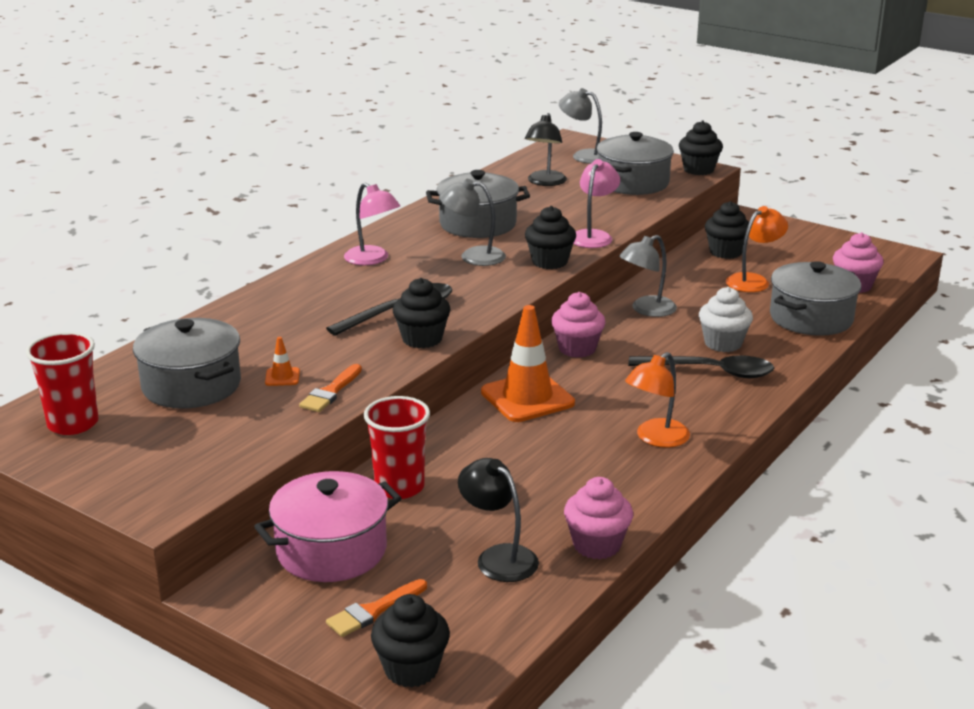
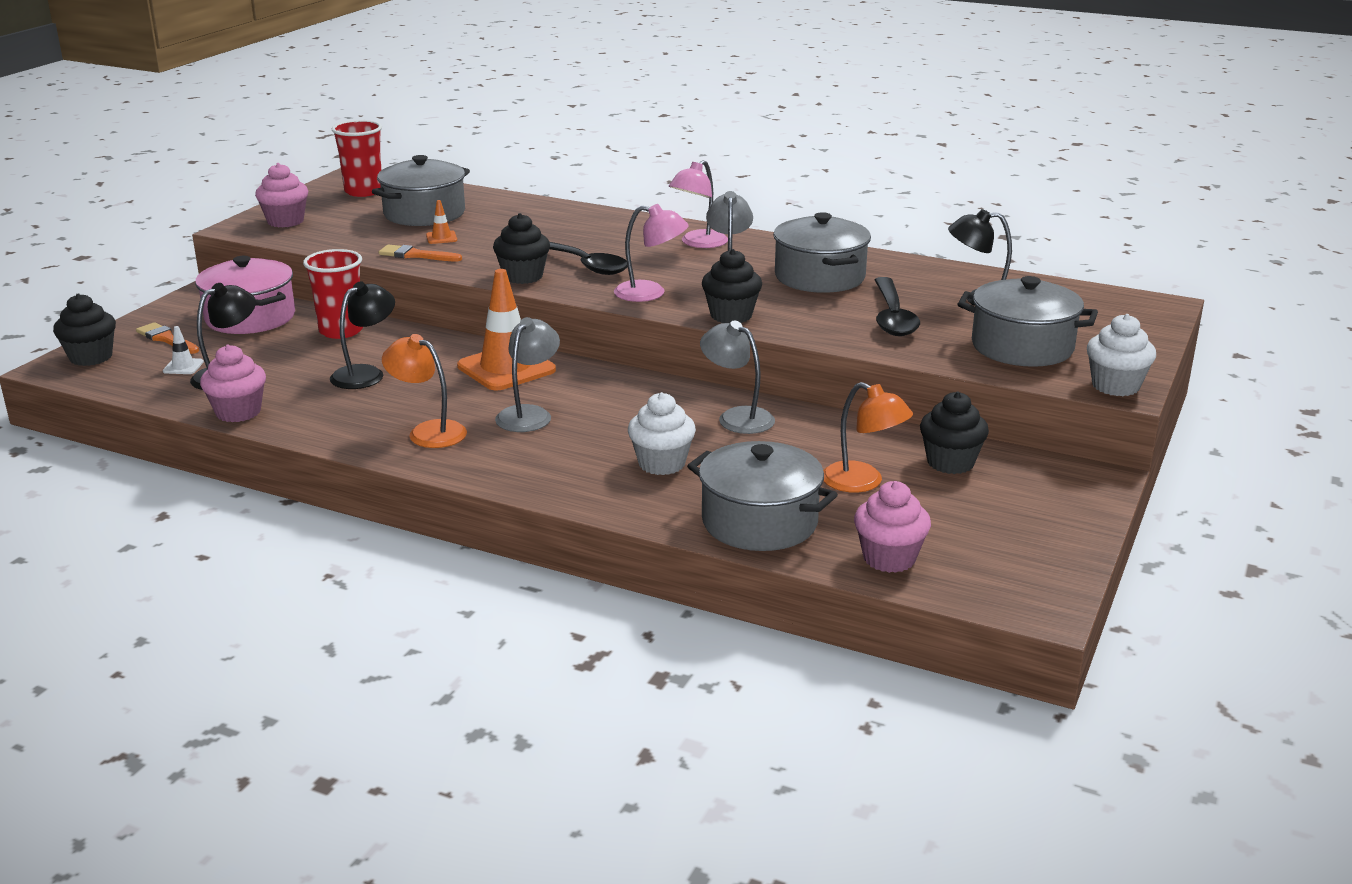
camera: 80 degrees right, 0 degrees up
pink cupcake [551,292,606,358] -> pink cupcake moved to [255,163,308,227]
grey lamp [559,88,602,164] -> grey lamp moved to [495,317,560,432]
pink lamp [573,159,620,248] -> pink lamp moved to [614,204,689,302]
black spoon [628,355,774,378] -> black spoon moved to [875,277,920,336]
black cupcake [679,121,723,175] -> white cupcake [1087,314,1156,396]
none -> white traffic cone [163,326,204,374]
none -> black lamp [330,281,395,389]

